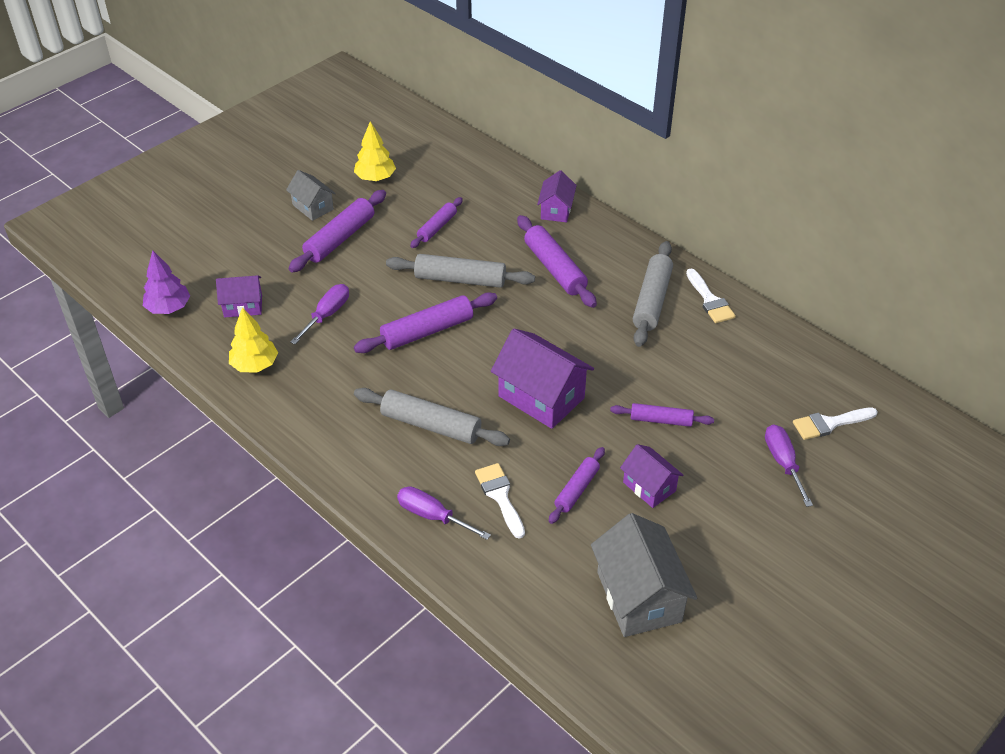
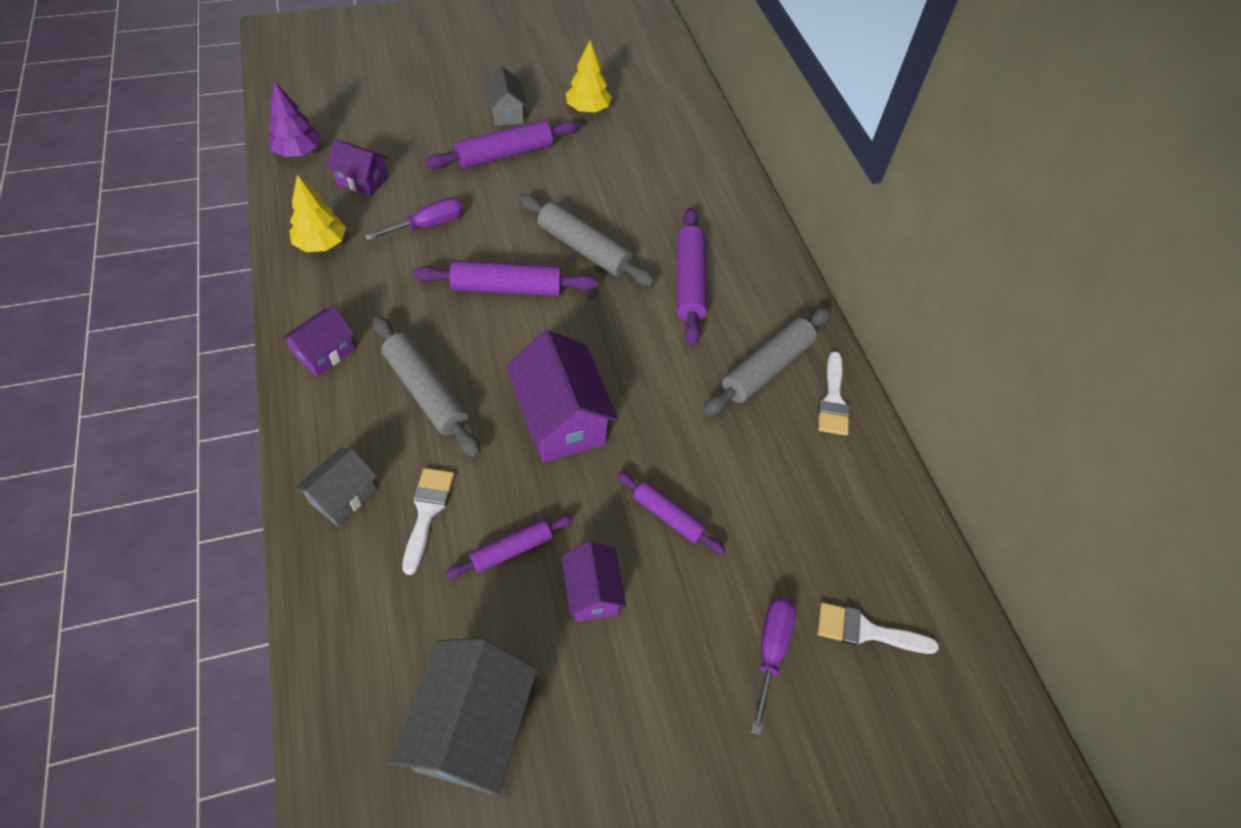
camera: 25 degrees right, 10 degrees up
purple screwdriver [397,486,491,540] -> grey house [295,448,377,526]
purple rolling pin [410,197,463,248] -> none
purple house [537,171,577,222] -> purple house moved to [281,306,355,376]

